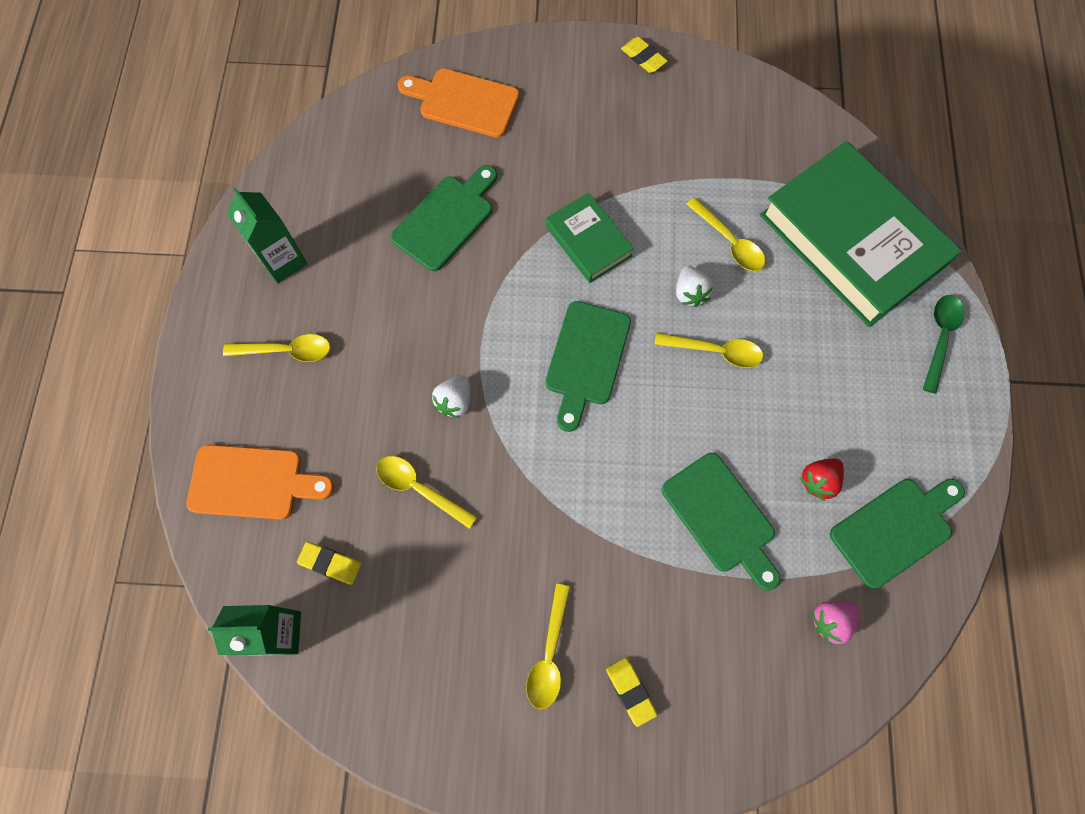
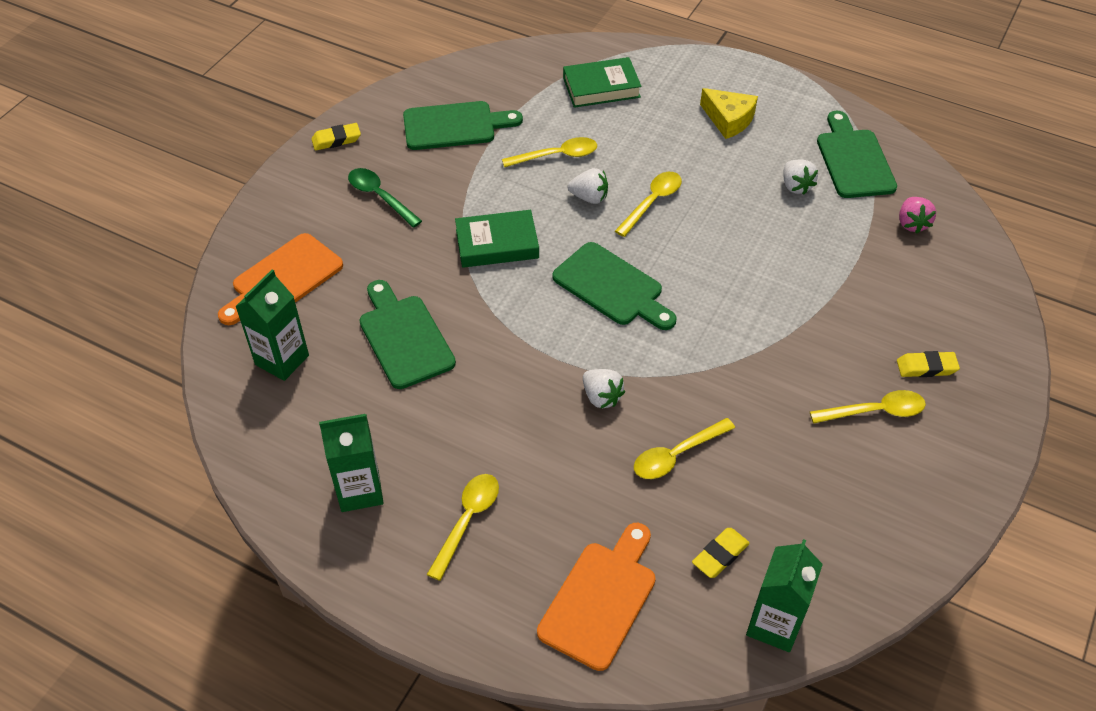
camera: 65 degrees left, 20 degrees down
yellow spoon [526,584,570,709] -> yellow spoon turned 45 degrees counterclockwise [810,390,926,423]
green cutting board [662,453,780,591] -> green cutting board moved to [403,101,523,150]
green book [760,141,962,327] -> green book [563,57,642,108], size x0.49
red strawberry [800,458,844,501] -> white strawberry [783,160,818,195]
green spoon [923,295,964,394] -> green spoon moved to [348,168,422,228]
none -> green carton [235,270,309,381]
none -> yellow cheese [700,88,758,139]

